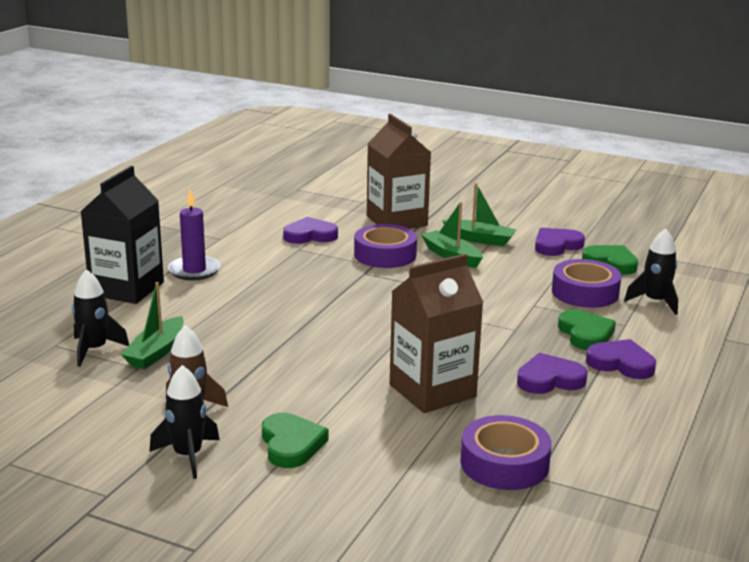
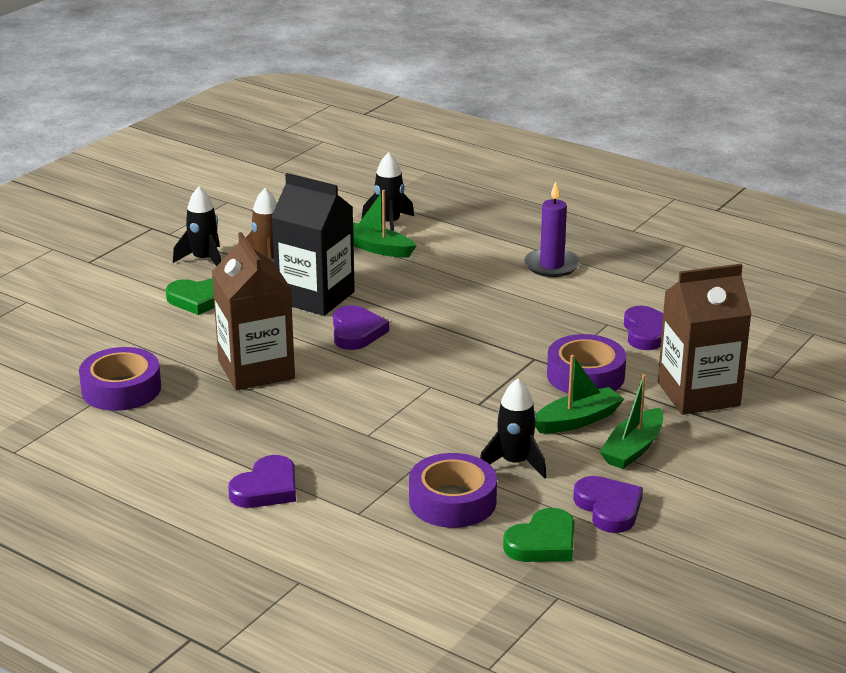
camera: 100 degrees right, 5 degrees up
black carton [80,166,164,304] -> black carton moved to [271,173,355,316]
purple heart [517,353,588,394] -> purple heart moved to [333,305,389,350]
green heart [558,310,616,350] -> none
black rocket [624,228,678,315] -> black rocket moved to [480,378,547,479]

